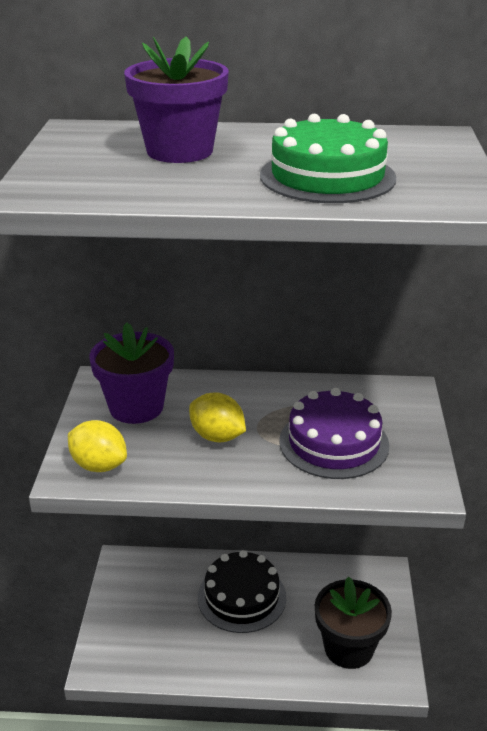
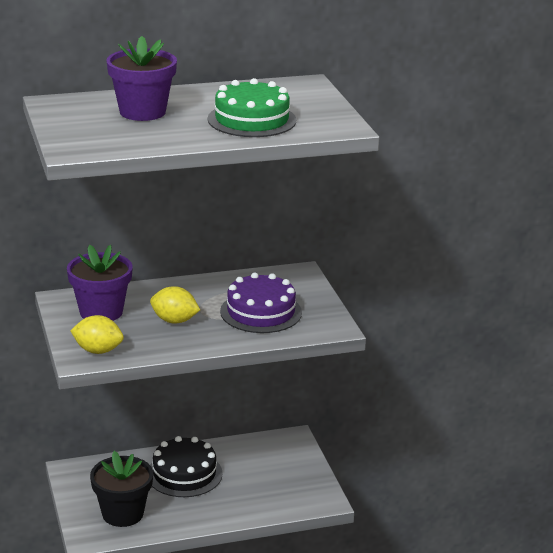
camera: 20 degrees left, 5 degrees down
black flower pot [315,576,392,669] -> black flower pot moved to [90,451,153,527]

